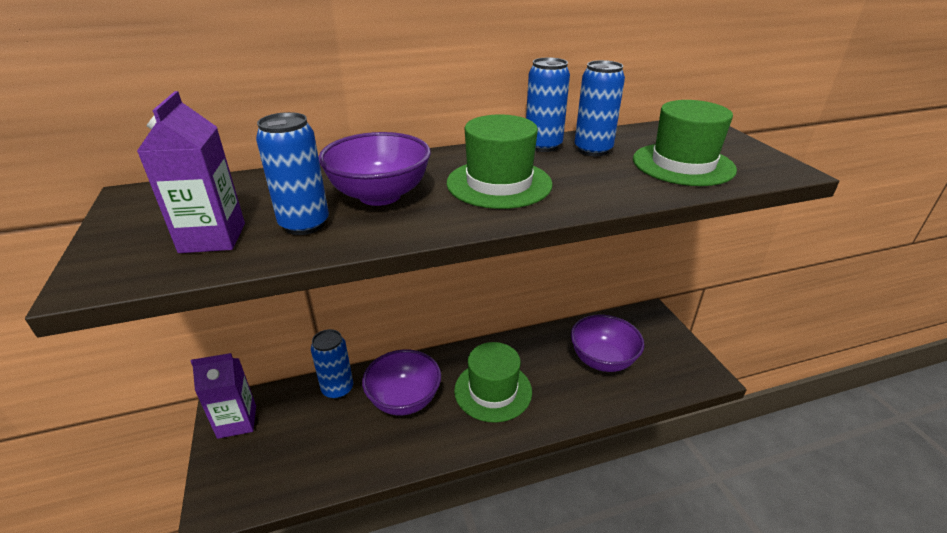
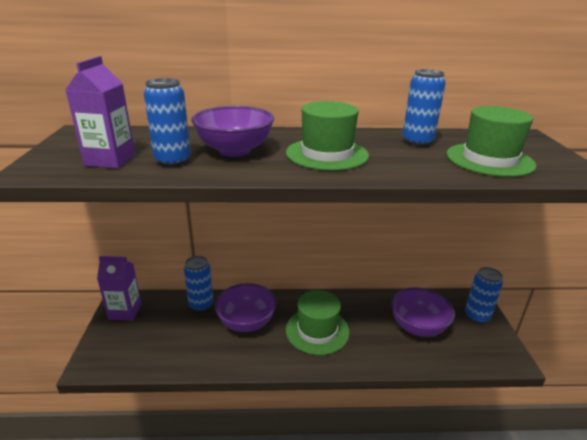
camera: 15 degrees right, 5 degrees down
blue can [526,58,570,152] -> blue can moved to [465,267,503,324]

